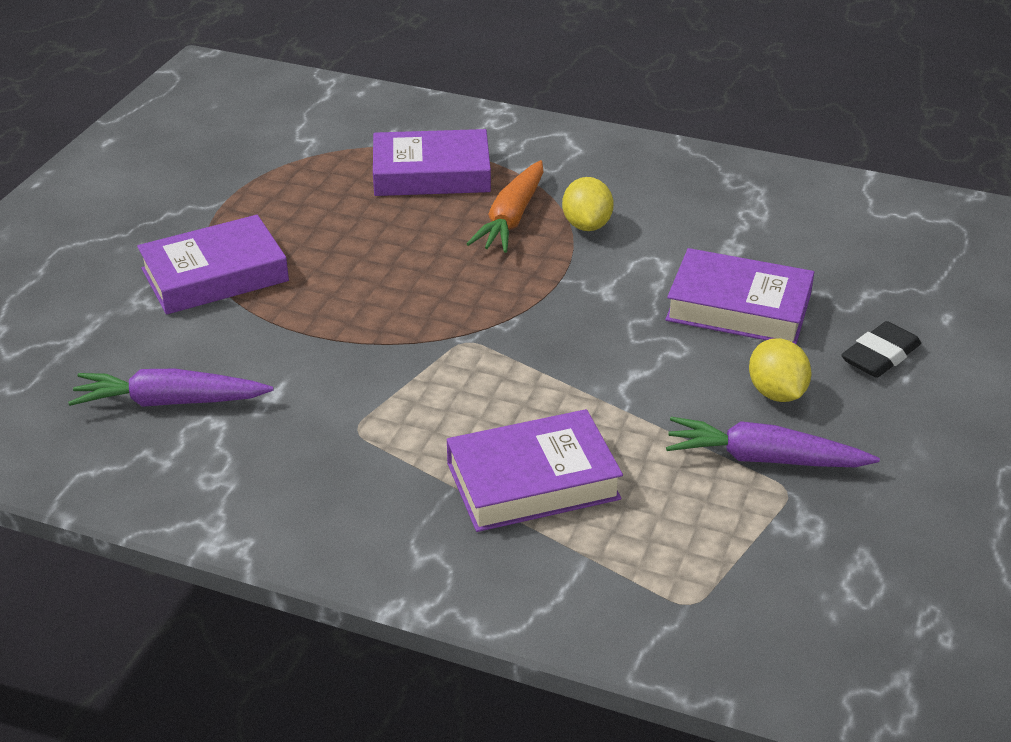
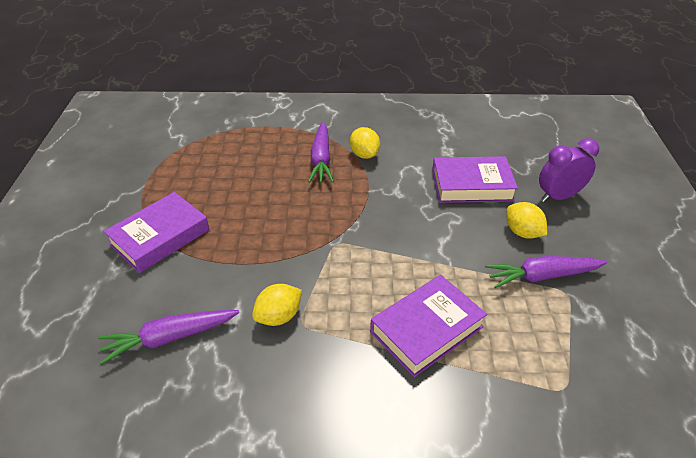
camera: 20 degrees left, 5 degrees up
purple book [373,129,491,196] -> none
orange carrot [466,160,543,253] -> purple carrot [308,122,334,183]
black eraser [841,321,921,378] -> purple clock [539,138,599,202]
none -> yellow lemon [252,284,302,326]

